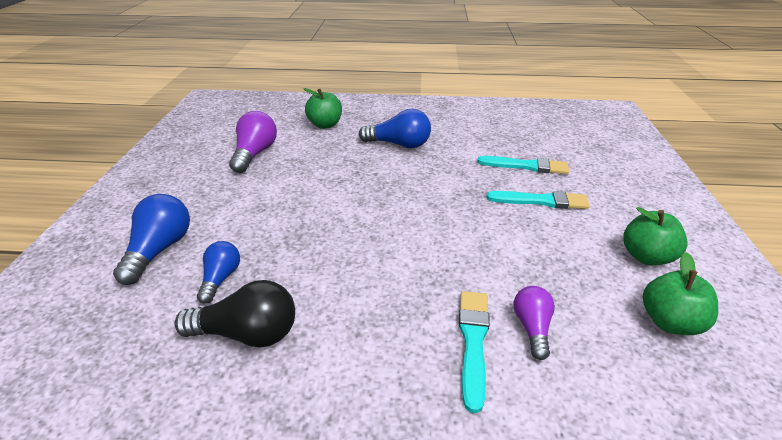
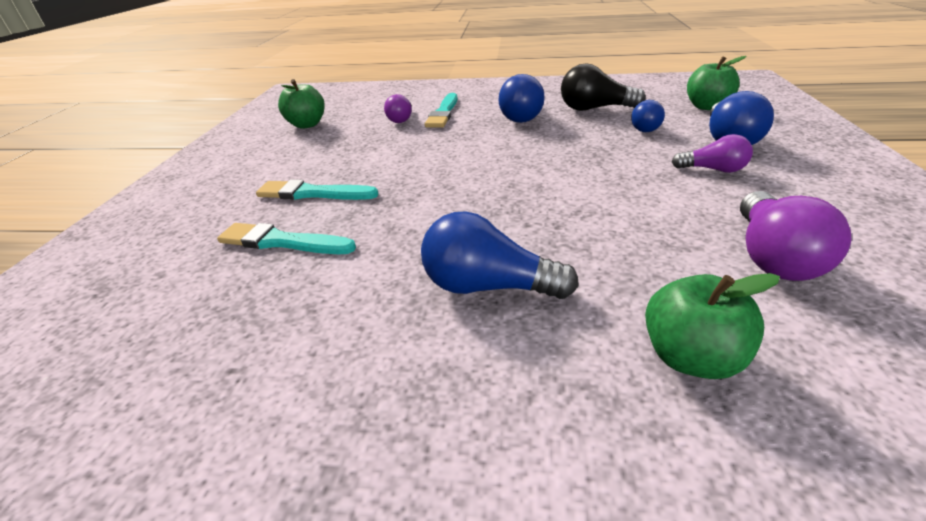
camera: 175 degrees left, 0 degrees up
green apple [623,207,688,265] -> green apple moved to [687,56,747,110]
none -> blue light bulb [498,74,544,123]
none -> purple light bulb [672,134,753,173]

